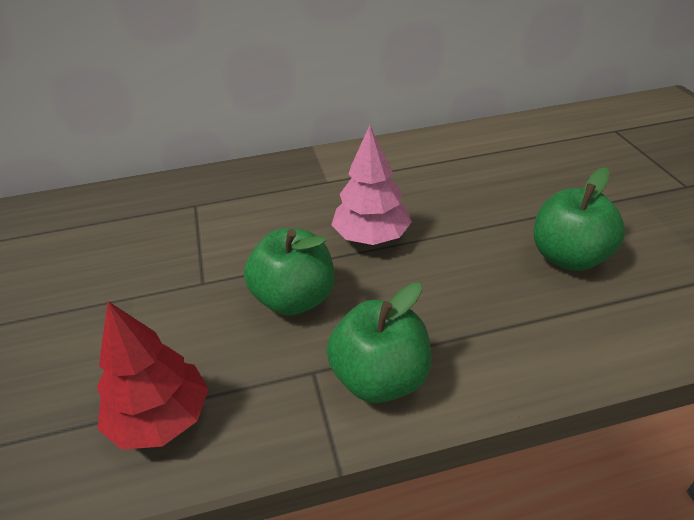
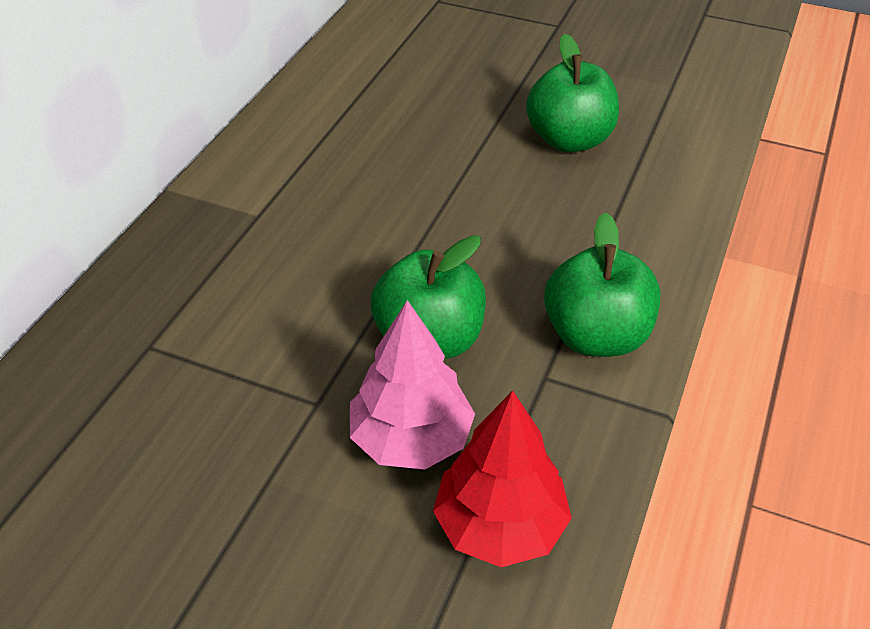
camera: 55 degrees left, 5 degrees up
pink tree [331,125,412,245] -> pink tree moved to [350,300,475,469]

